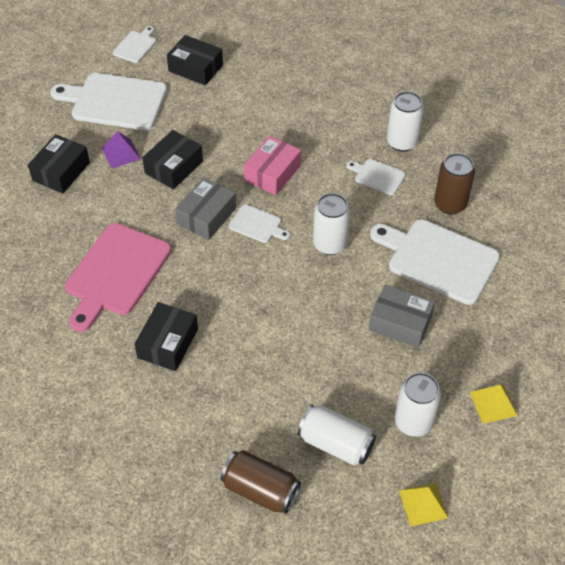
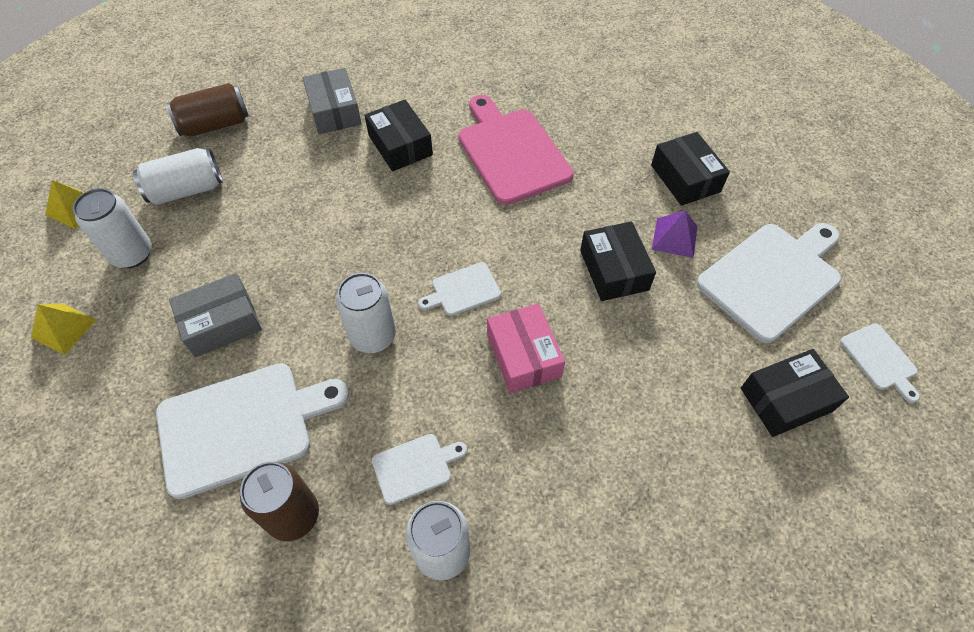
camera: 130 degrees right, 5 degrees up
grey box [175,177,236,240] -> grey box moved to [302,68,362,134]

